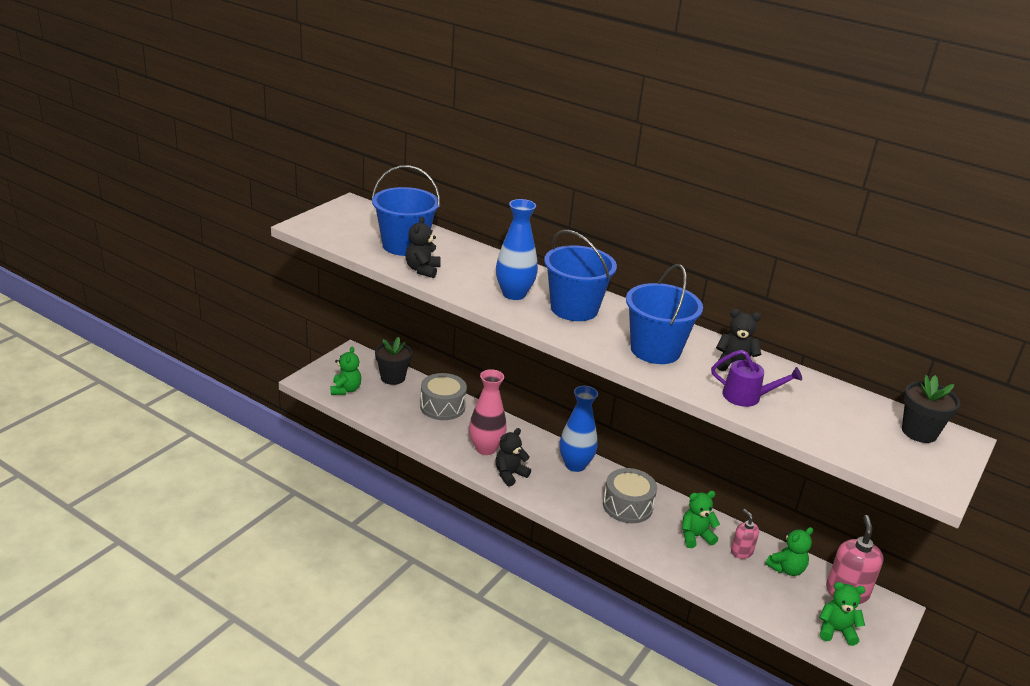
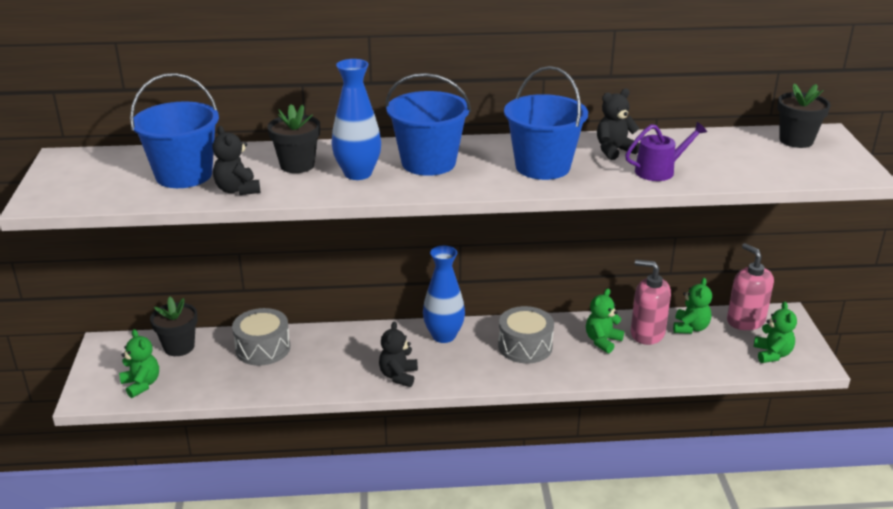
camera: 35 degrees left, 0 degrees up
pink vase [469,369,507,455] -> none
pink soap dispenser [731,509,759,559] -> pink soap dispenser [631,260,671,345], size x1.71
green teddy bear [819,582,866,646] -> green teddy bear turned 120 degrees clockwise [754,302,797,363]
none -> black flower pot [267,104,320,173]

